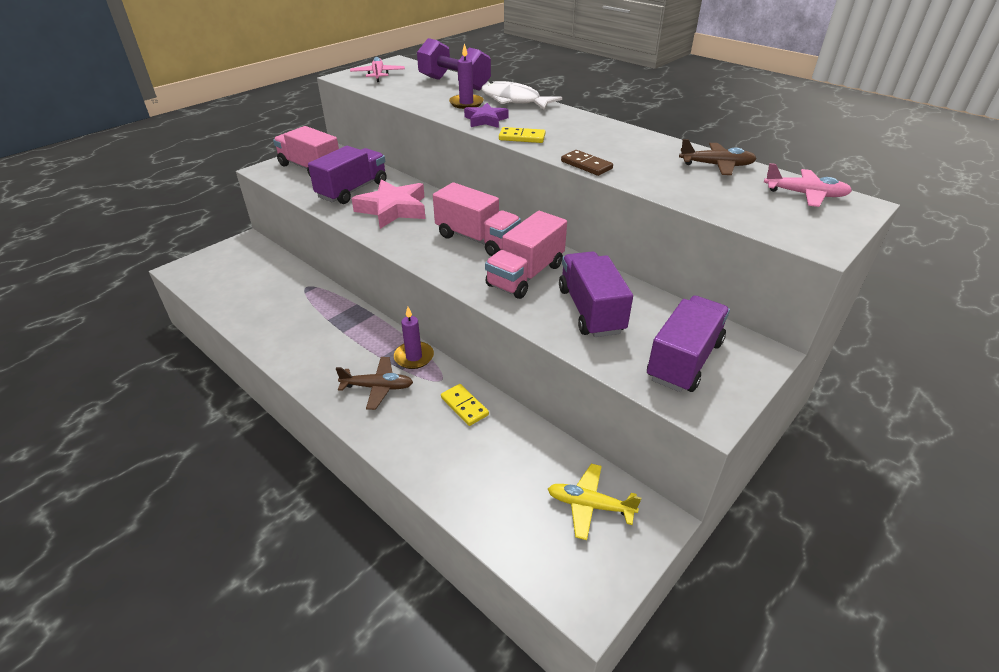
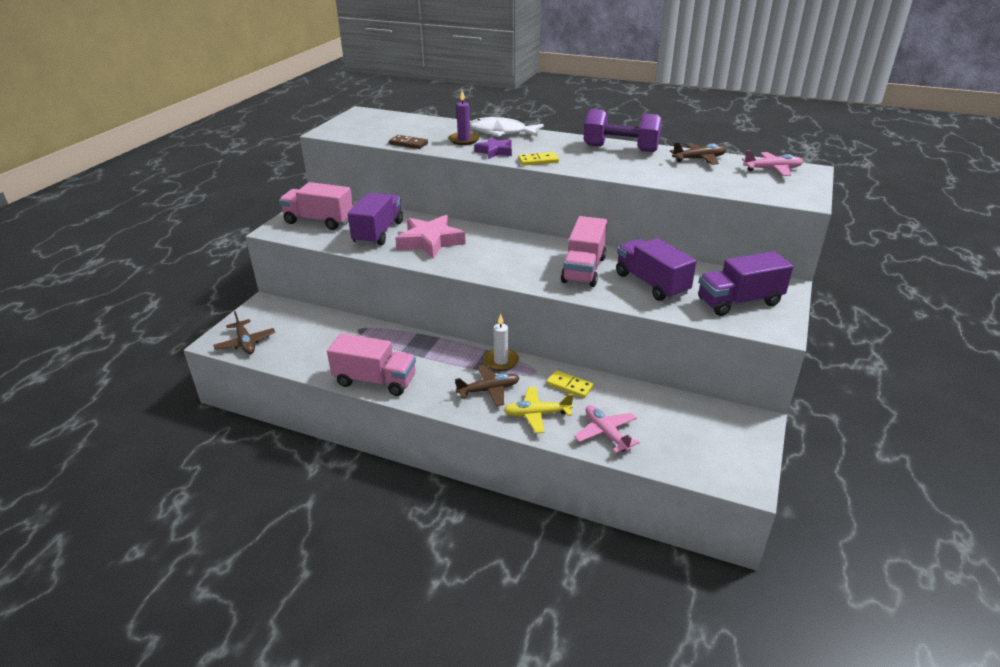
camera: 20 degrees left, 5 degrees down
pink plane [350,57,405,82] -> pink plane moved to [574,405,640,453]
purple candle [394,307,434,369] -> white candle [483,314,519,371]
purple dumbbell [417,38,491,91] -> purple dumbbell moved to [583,109,662,152]
pink truck [433,182,521,256] -> pink truck moved to [327,333,416,396]
yellow plane [548,464,641,540] -> yellow plane moved to [504,387,574,433]
brown domino [561,150,613,176] -> brown domino moved to [389,135,428,149]
purple truck [647,296,730,392] -> purple truck turned 120 degrees counterclockwise [698,251,793,316]
none -> brown plane [213,311,275,354]

